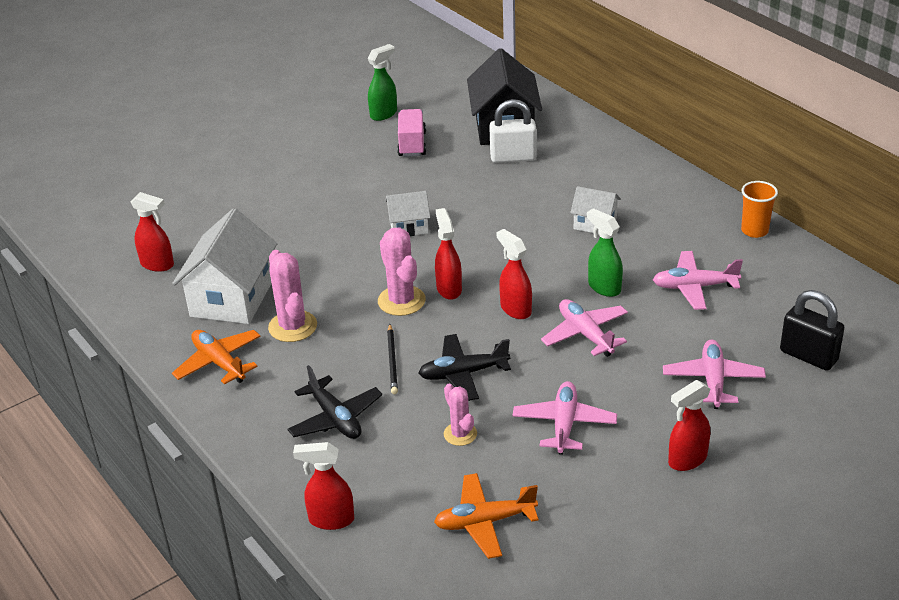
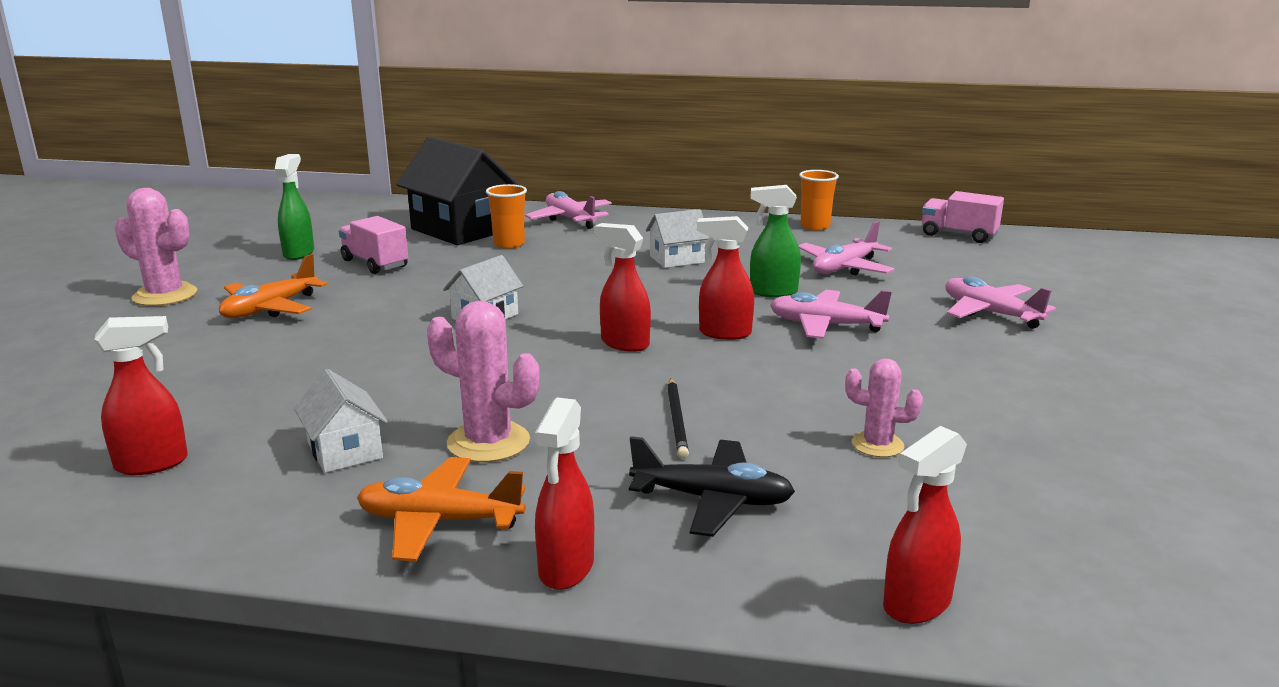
camera: 45 degrees left, 15 degrees down
white house [172,208,277,324] -> white house [294,369,388,473], size x0.52
pink cactus [378,227,426,316] -> pink cactus moved to [114,188,197,306]
black pencil [387,324,398,394] -> black pencil turned 45 degrees clockwise [667,378,689,459]
black plane [419,334,511,401] -> none
orange plane [434,473,539,559] -> orange plane moved to [219,254,327,318]
white padlock [489,99,537,163] -> orange cup [486,184,527,249]
pink plane [512,381,617,455] -> pink plane moved to [525,191,612,229]
red spray bottle [668,380,710,471] -> red spray bottle moved to [535,397,594,590]
black padlock [780,290,844,370] -> none
none -> pink truck [922,191,1004,243]

